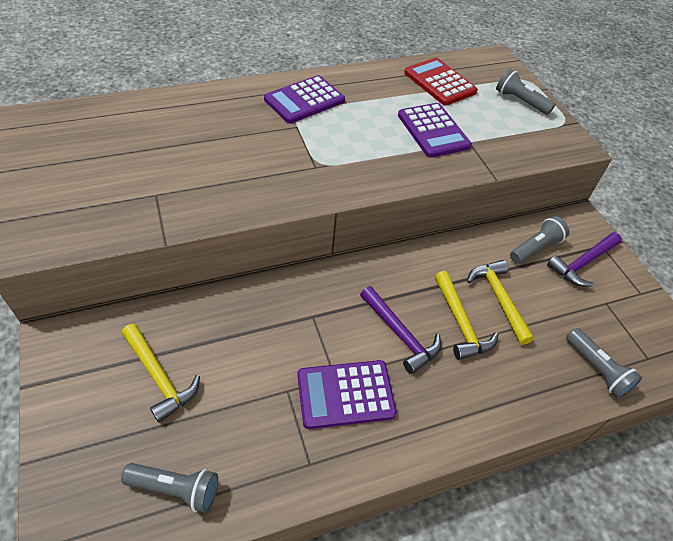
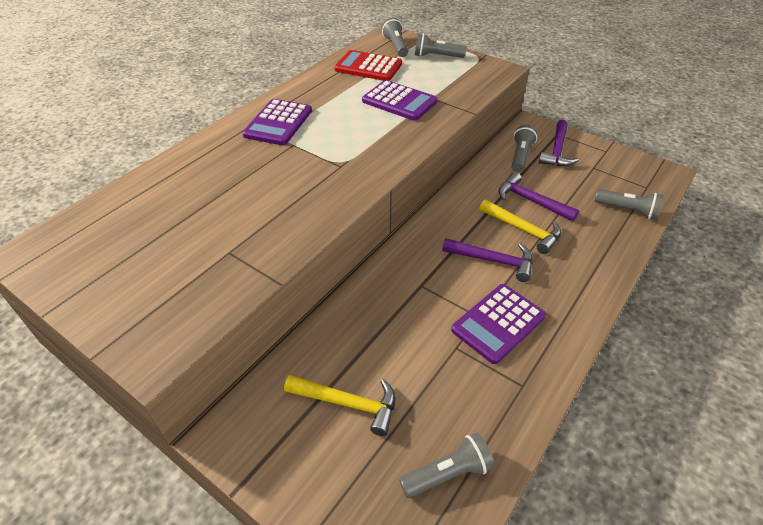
camera: 30 degrees left, 5 degrees down
yellow hammer [467,260,534,345] -> purple hammer [498,172,579,221]
none -> grey flashlight [382,17,408,57]

